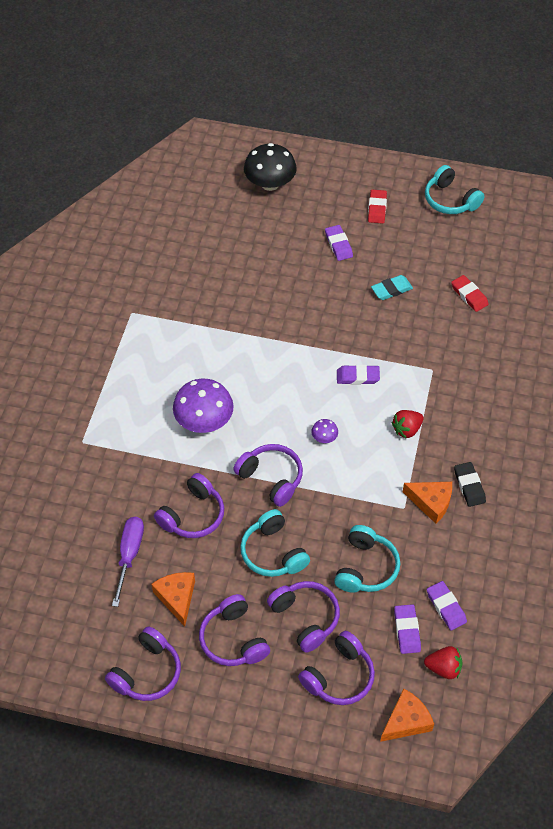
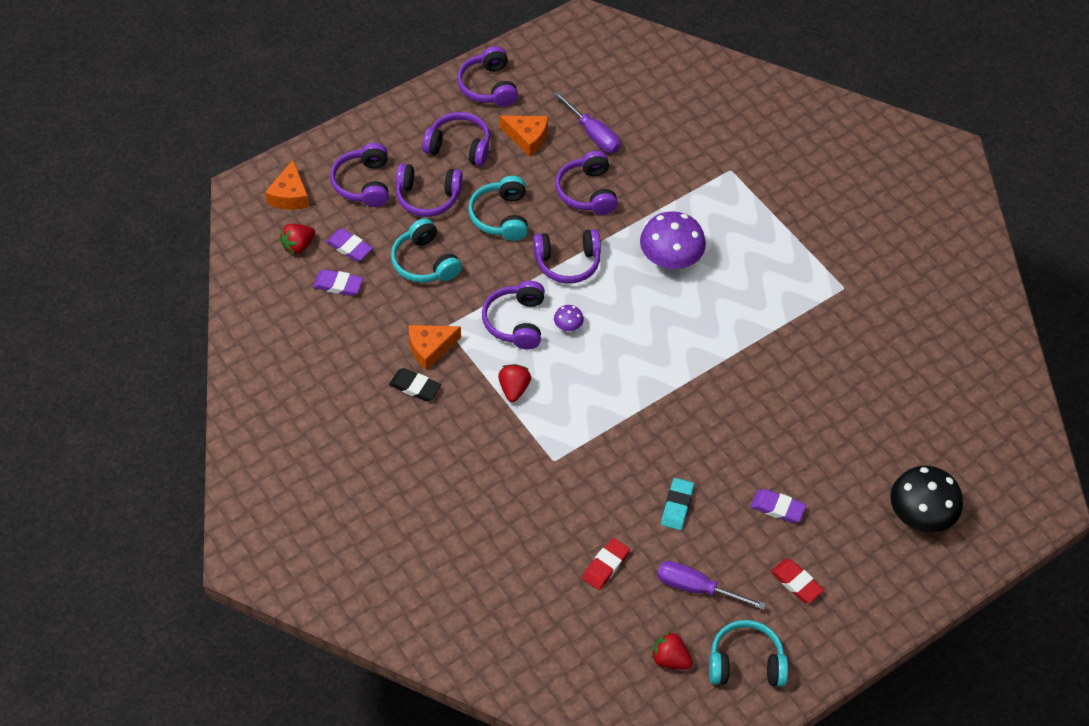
camera: 130 degrees right, 0 degrees up
turquoise headphones [240,509,310,577] -> turquoise headphones turned 105 degrees counterclockwise [468,176,528,241]
purple eraser [337,365,380,385] -> none
red eraser [451,275,489,312] -> red eraser turned 60 degrees counterclockwise [582,538,630,590]
none -> purple headphones [482,281,545,349]
none -> red strawberry [651,631,693,670]
none -> purple screwdriver [657,561,766,610]

